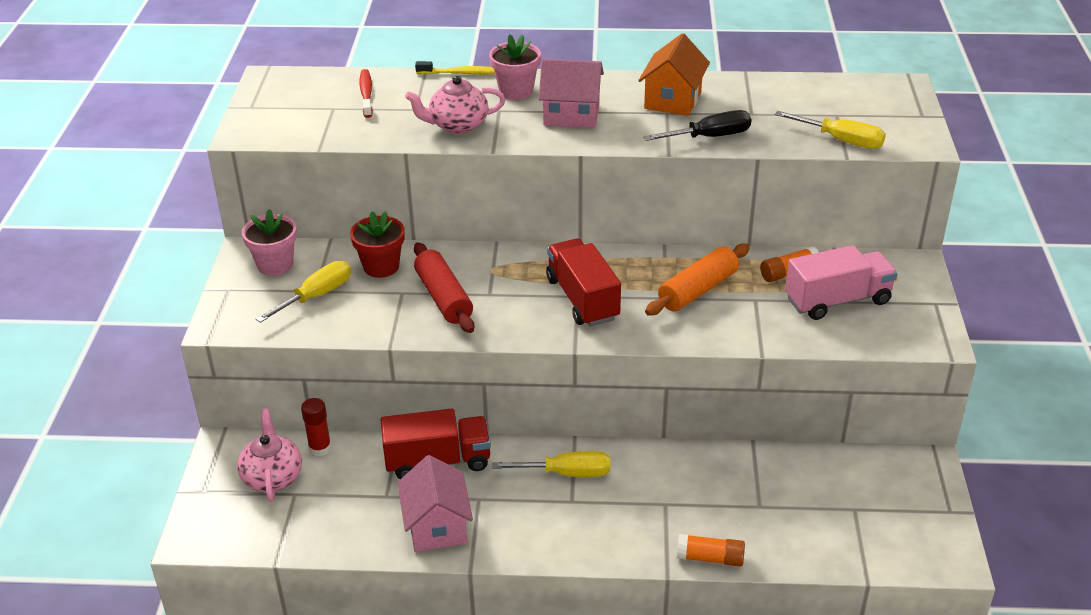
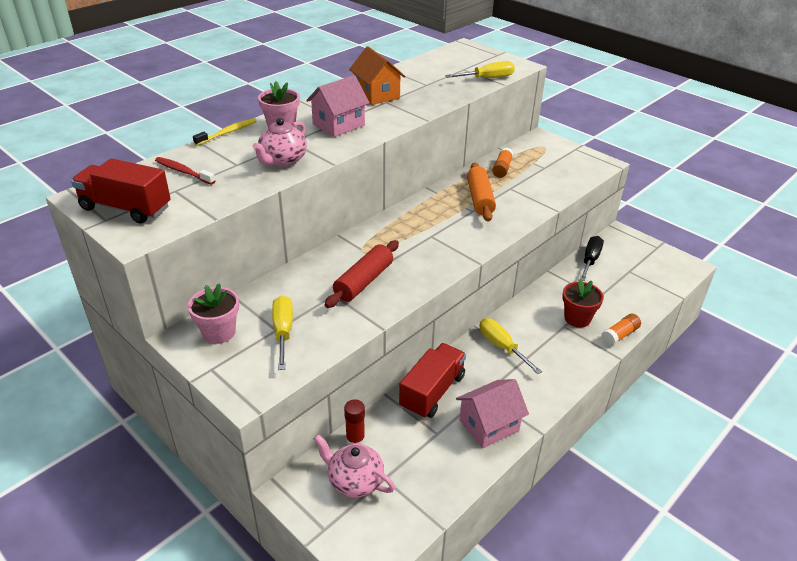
camera: 50 degrees left, 0 degrees up
red flower pot [350,211,404,278] -> red flower pot moved to [562,278,604,328]
pink house [397,455,473,552] -> pink house turned 60 degrees counterclockwise [456,379,529,448]
red rolling pin [414,243,474,333] -> red rolling pin turned 75 degrees counterclockwise [325,240,399,308]
yellow screwdriver [492,451,610,477] -> yellow screwdriver turned 75 degrees counterclockwise [479,318,542,374]
red truck [546,238,621,326] -> red truck moved to [71,158,171,224]
black screwdriver [644,110,751,141] -> black screwdriver moved to [580,236,604,281]
pink truck [785,245,898,320] -> none

